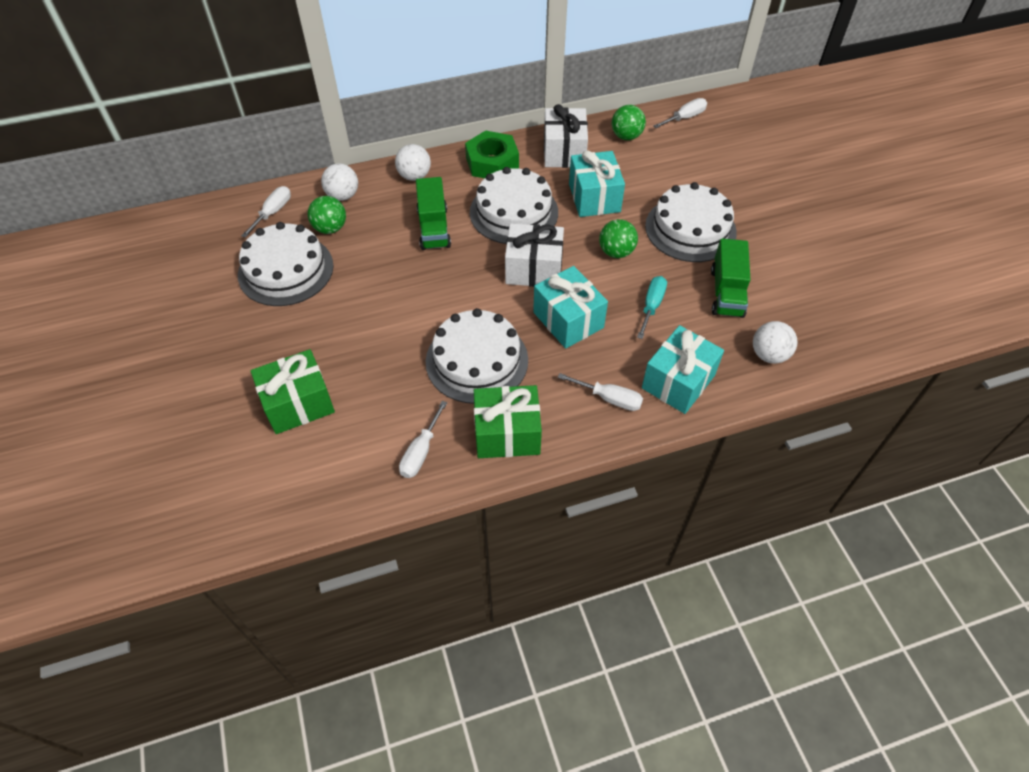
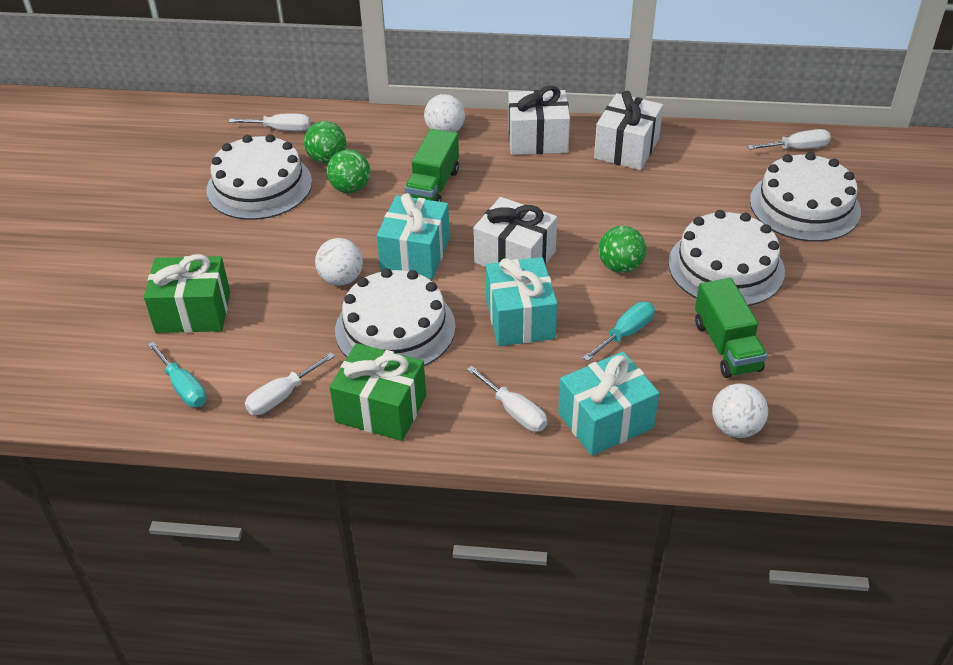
camera: 25 degrees right, 10 degrees down
white screwdriver [241,186,291,238] -> white screwdriver turned 45 degrees clockwise [228,114,311,131]
white ball [321,163,358,201] -> white ball moved to [315,238,363,286]
green nut [465,131,519,178] -> white gift [508,86,570,155]
white cake [470,167,558,244] -> white cake moved to [750,152,861,242]
turquoise gift [569,151,625,217] -> turquoise gift moved to [376,193,450,279]
green ball [612,105,646,140] -> green ball moved to [327,150,370,193]
green truck [711,239,750,318] -> green truck turned 45 degrees counterclockwise [695,278,767,378]
none -> turquoise screwdriver [147,341,207,407]

